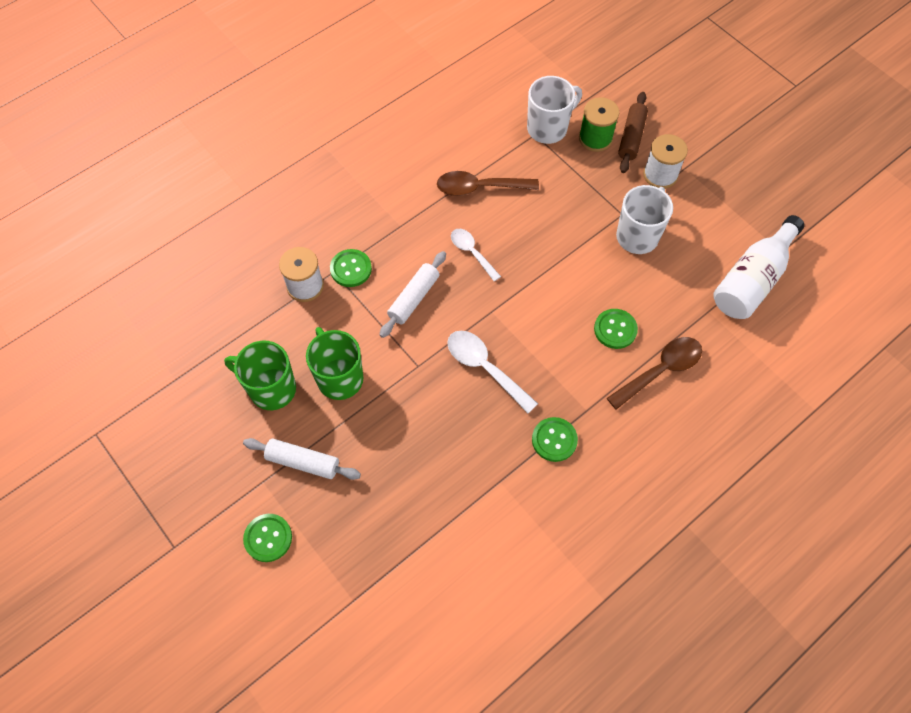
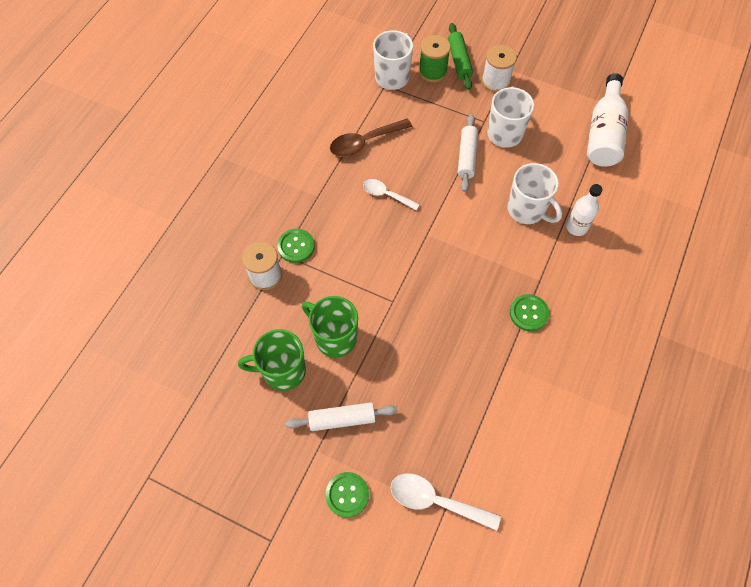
camera: 25 degrees left, 0 degrees up
white rolling pin [380,251,446,338] -> white rolling pin moved to [458,114,478,192]
white spoon [447,331,538,413] -> white spoon moved to [390,473,501,531]
green button [594,309,638,349] -> white mug [507,163,562,224]
brown spoon [607,337,702,410] -> white bottle [566,184,602,236]
brown rolling pin [618,92,648,173] -> green rolling pin [448,23,473,90]

